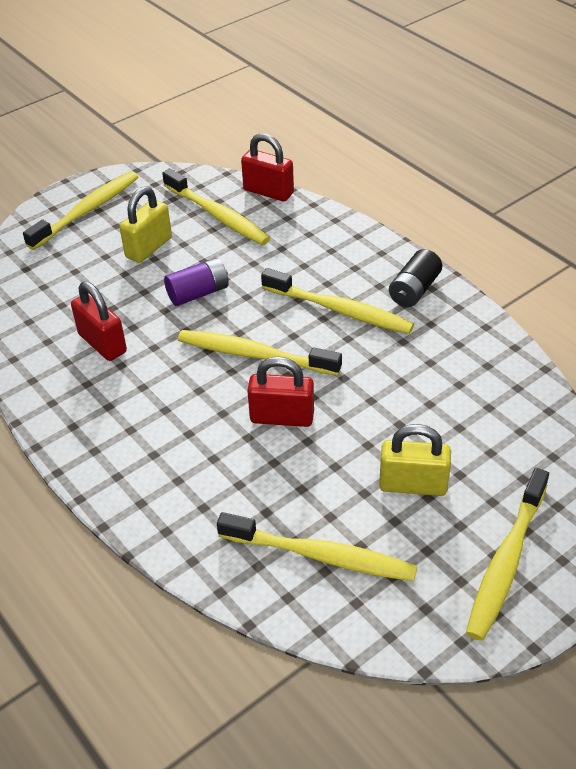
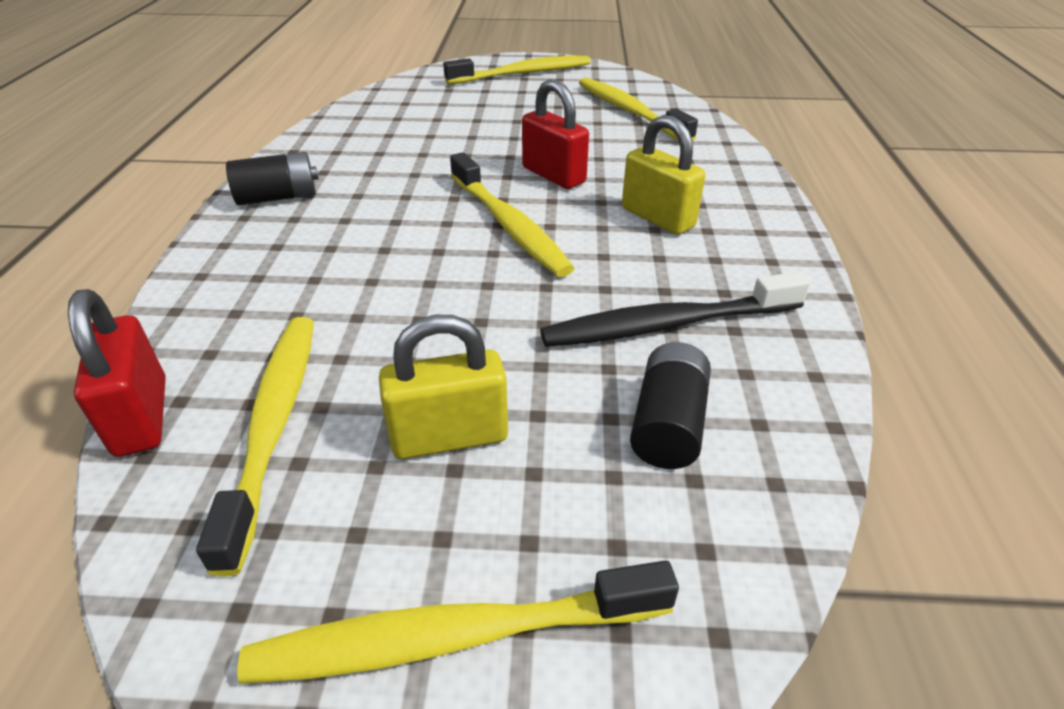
camera: 140 degrees left, 5 degrees down
red padlock [71,281,127,361] -> black toothbrush [540,272,810,347]
purple battery [164,258,229,306] -> none
yellow toothbrush [261,268,414,334] -> none
yellow padlock [379,424,451,496] -> yellow padlock moved to [622,115,705,235]
none -> black battery [630,342,711,469]

